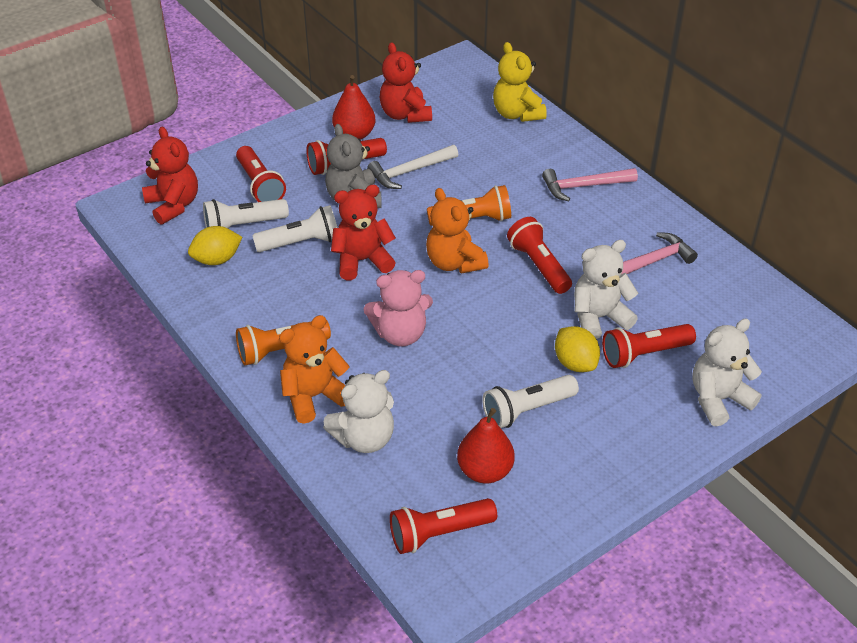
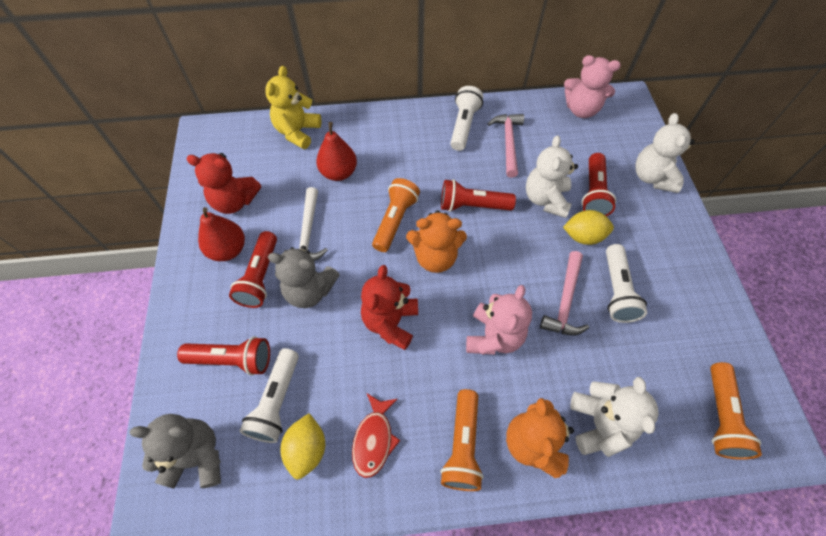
camera: 60 degrees left, 15 degrees up
red teddy bear [142,127,198,225] -> grey teddy bear [129,414,221,489]
white flashlight [252,205,337,252] -> white flashlight moved to [450,86,483,151]
red flashlight [390,498,497,554] -> orange flashlight [710,362,762,460]
red pear [457,408,515,484] -> red pear moved to [316,122,357,181]
yellow teddy bear [493,42,547,122] -> yellow teddy bear turned 105 degrees clockwise [265,66,321,149]
pink hammer [542,168,638,201] -> pink hammer moved to [540,251,589,336]
none -> red fish [352,393,400,478]
none -> pink teddy bear [564,55,621,118]

